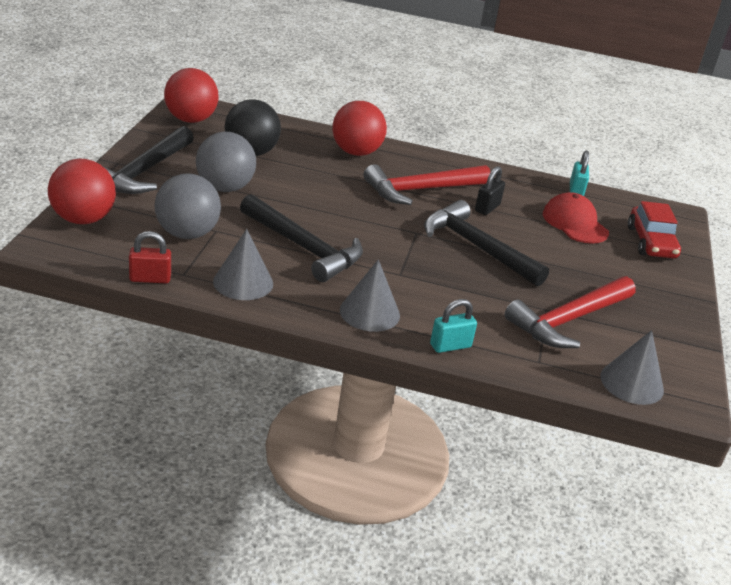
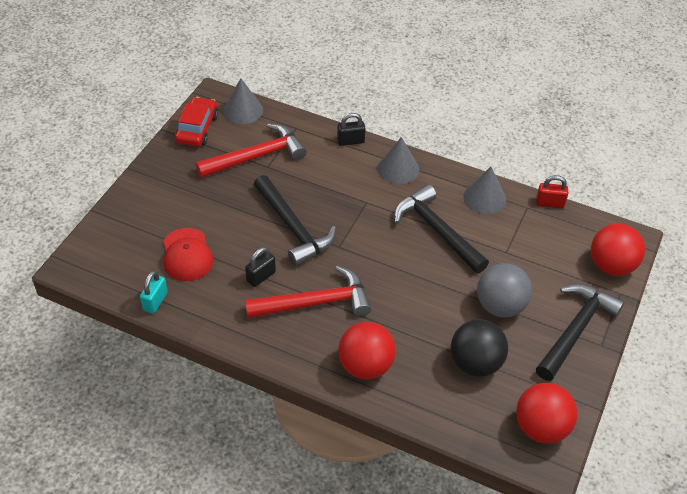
camera: 165 degrees left, 15 degrees up
grey ball [155,173,221,239] -> none
turquoise padlock [430,299,477,353] -> black padlock [337,113,366,146]
red car [628,201,681,258] -> red car moved to [175,97,218,147]

